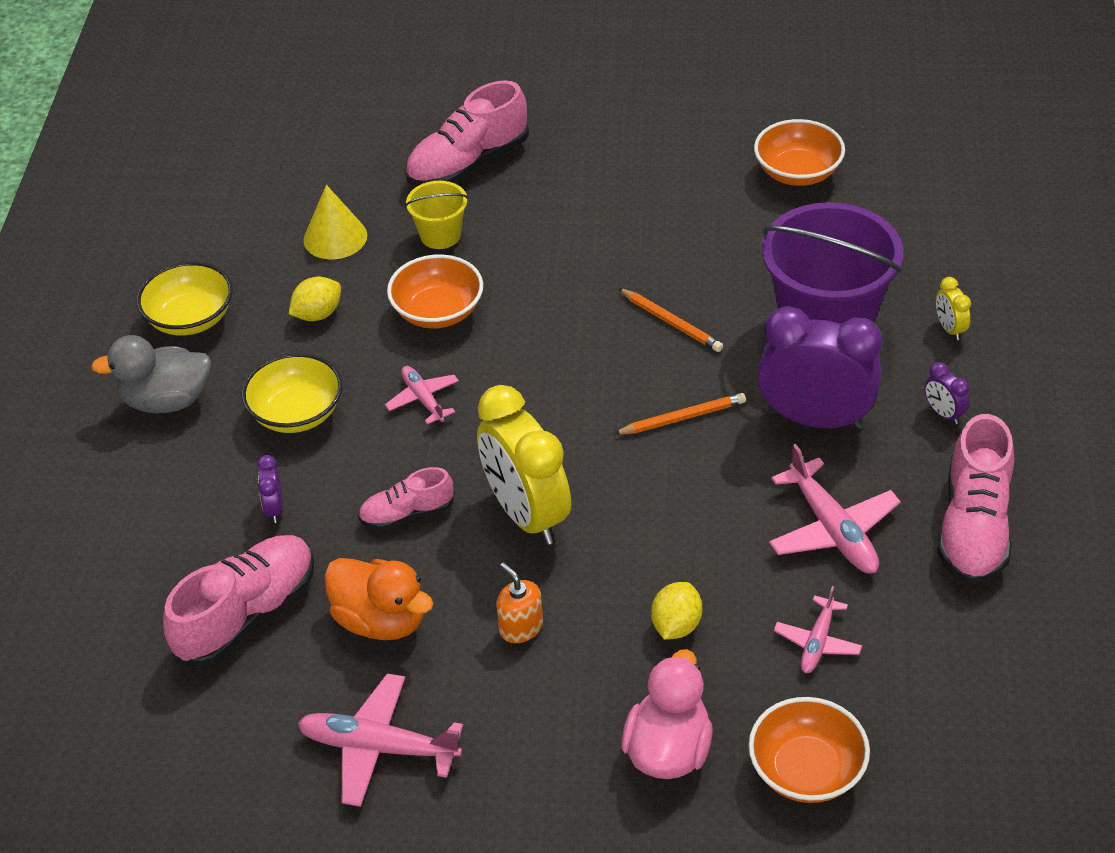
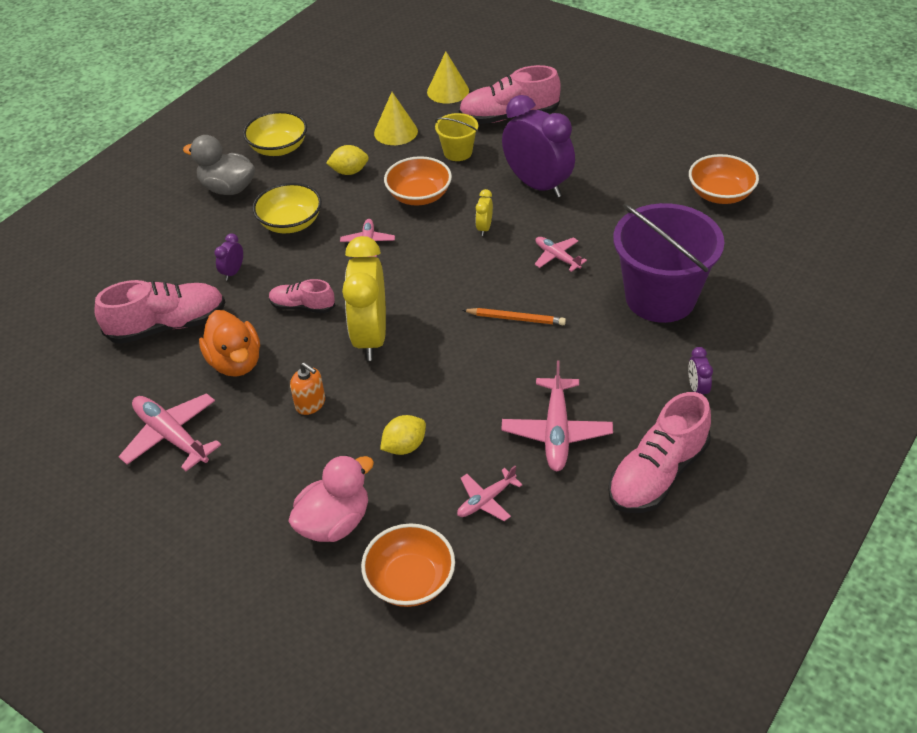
camera: 30 degrees right, 0 degrees up
orange soap dispenser [496,562,543,643] -> orange soap dispenser turned 135 degrees clockwise [290,362,325,415]
orange pencil [618,288,723,352] -> pink plane [535,237,587,272]
purple clock [757,306,882,429] -> purple clock moved to [502,95,575,198]
yellow clock [936,277,971,340] -> yellow clock moved to [476,189,493,236]
none -> yellow cone [427,52,469,104]

